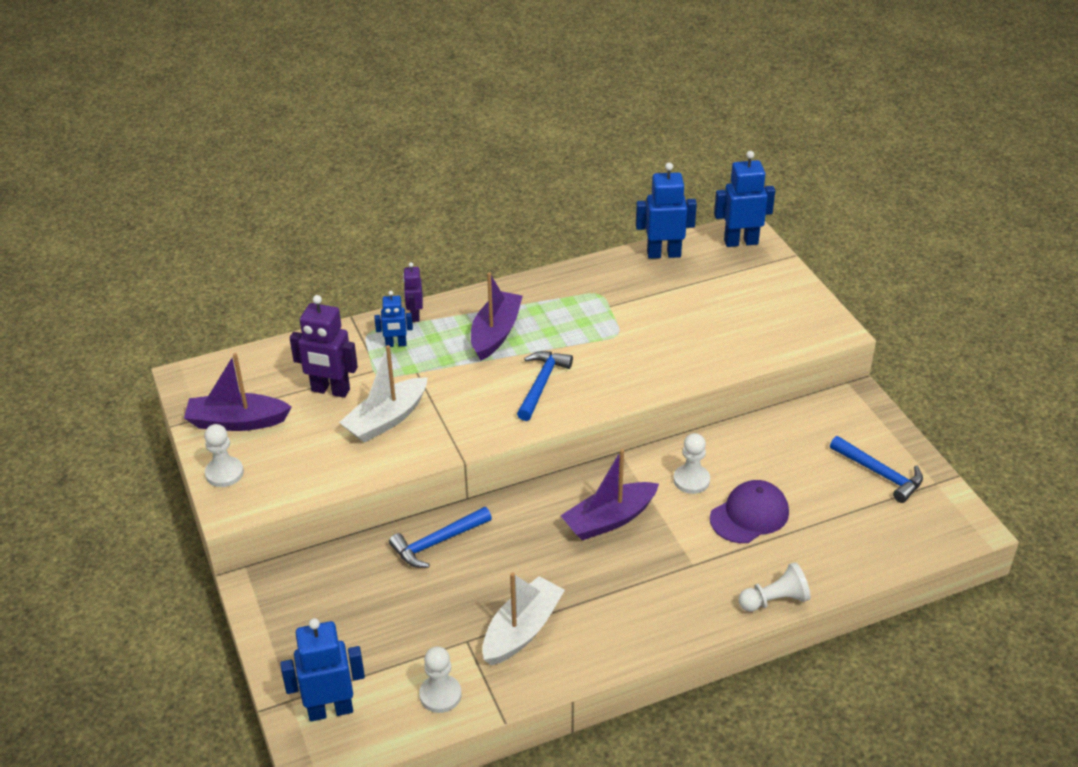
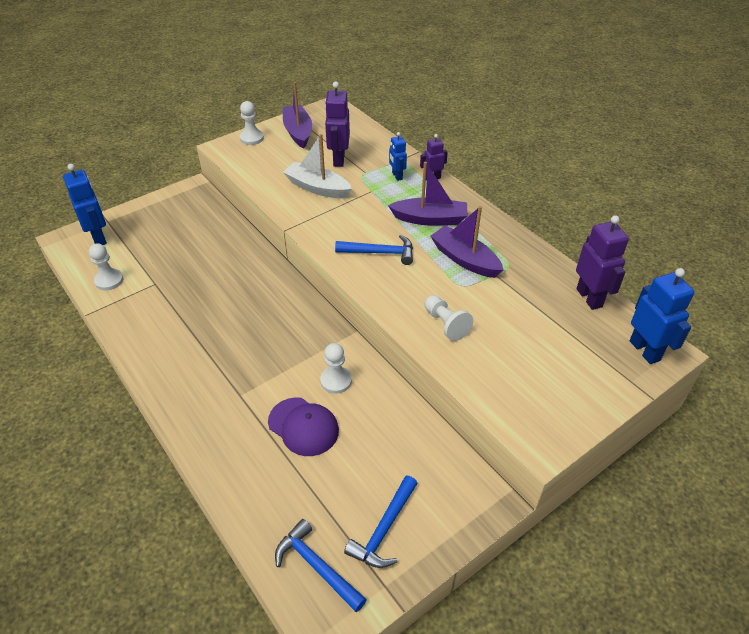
camera: 75 degrees right, 5 degrees up
blue hammer [389,507,492,568] -> blue hammer moved to [275,519,367,612]
white boat [482,572,565,666] -> none
purple boat [560,449,659,540] -> purple boat moved to [431,206,503,278]
blue robot [636,162,697,259] -> purple robot [576,215,629,310]
white pawn [738,562,811,612] -> white pawn moved to [425,295,473,341]

